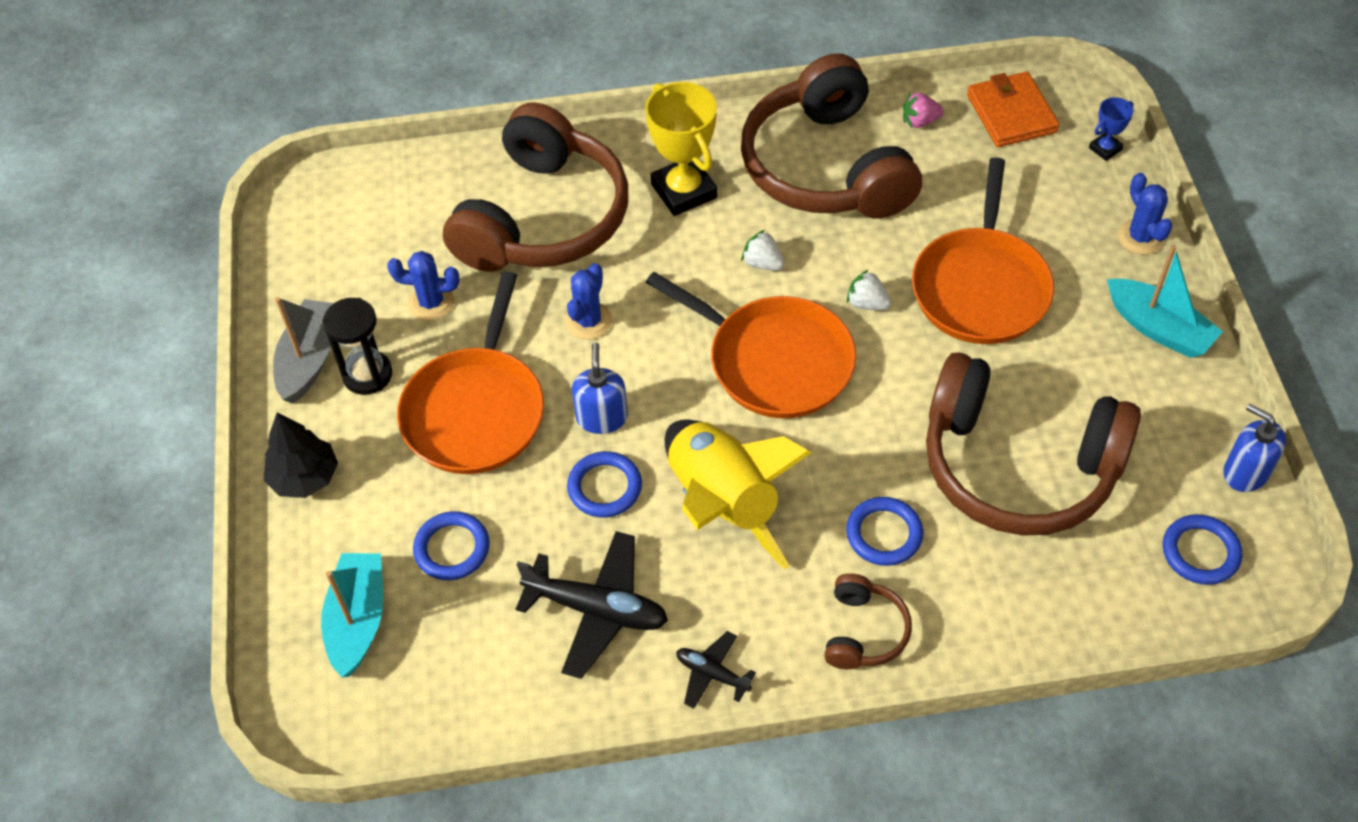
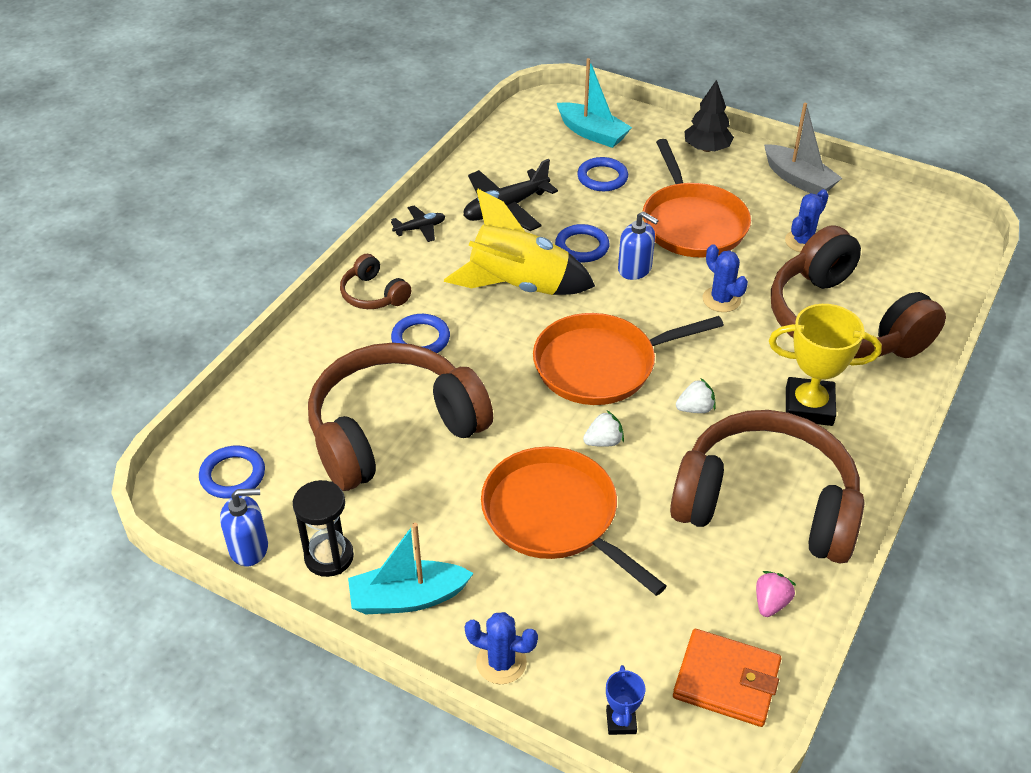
camera: 125 degrees right, 10 degrees down
black hourglass [322,298,392,395] -> black hourglass moved to [293,480,354,577]
orange pan [397,271,544,474] -> orange pan turned 150 degrees counterclockwise [642,139,751,257]

